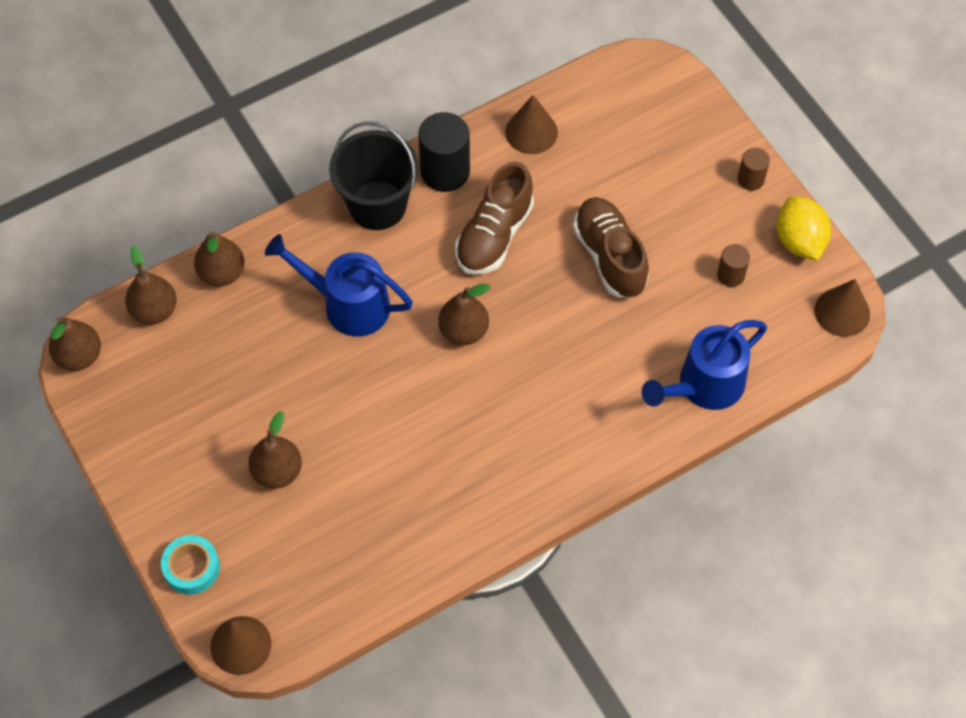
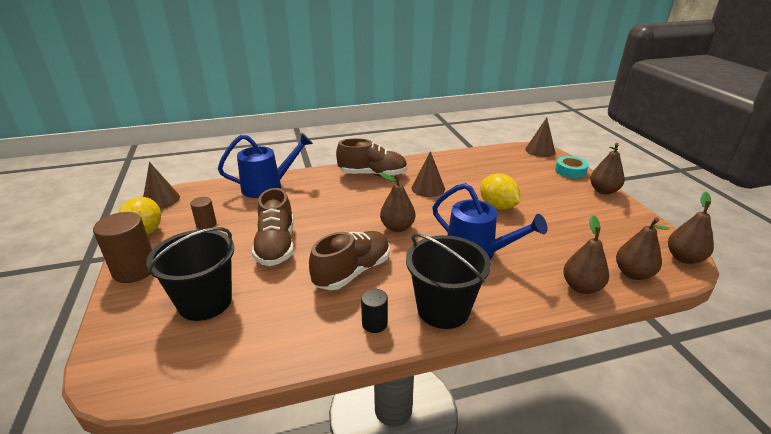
camera: 165 degrees left, 30 degrees down
brown pear [248,411,302,488] -> brown pear moved to [590,143,625,195]
black cylinder [418,112,470,192] -> black cylinder [361,289,388,333], size x0.54
brown cone [505,95,558,154] -> brown cone moved to [411,151,445,197]
brown cylinder [738,148,770,191] -> brown cylinder [93,212,152,283], size x1.84
none -> black bucket [146,227,234,321]
none -> brown shoe [336,138,408,177]
none -> yellow lemon [480,174,520,210]

